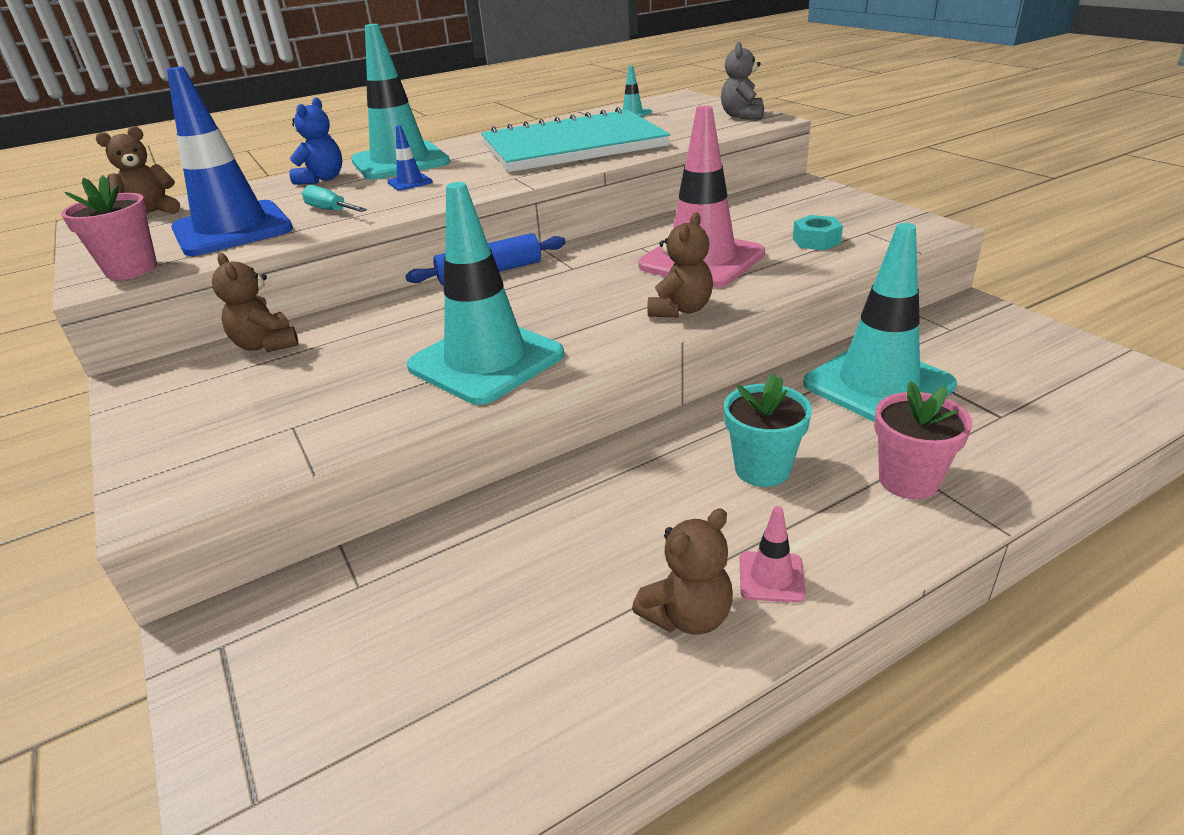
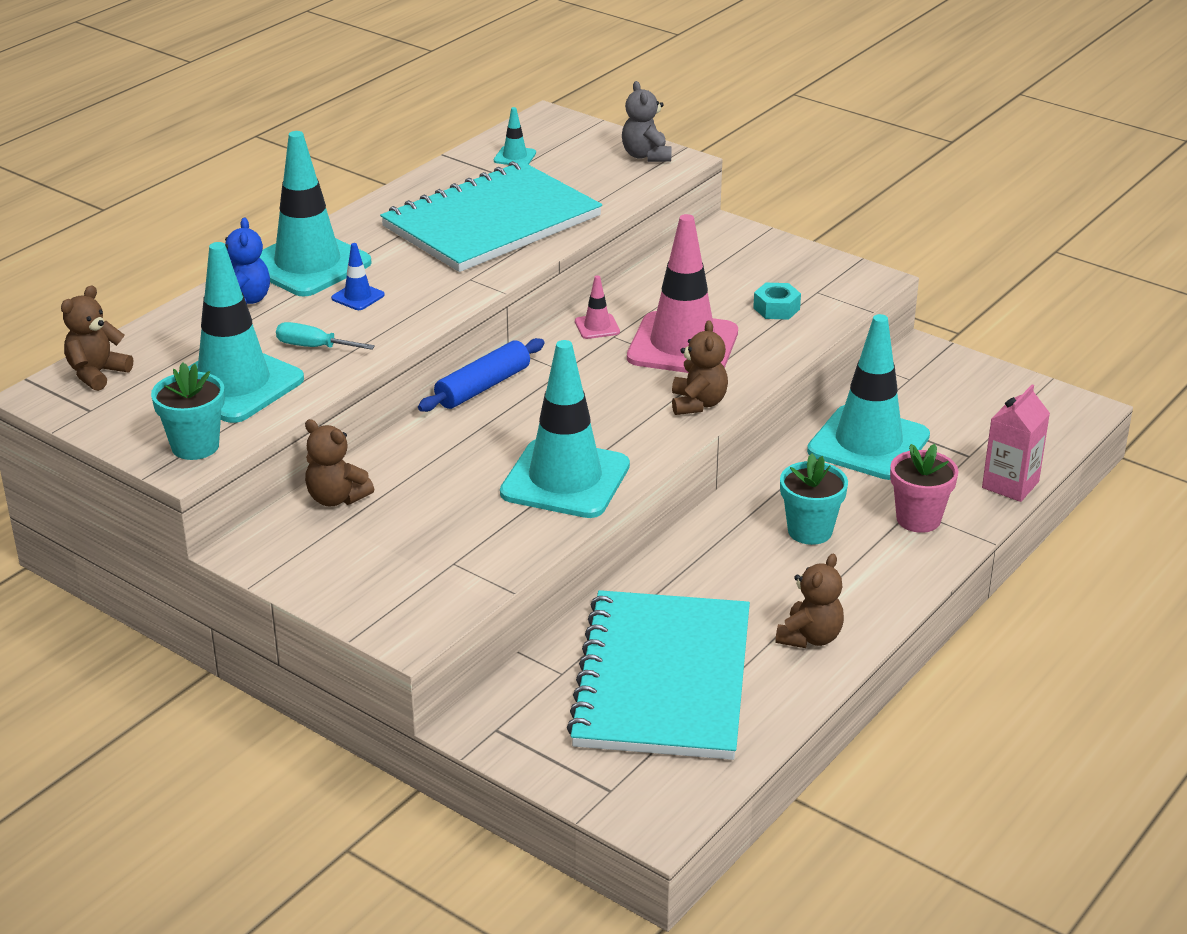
camera: 25 degrees left, 0 degrees up
pink flower pot [61,175,157,280] -> turquoise flower pot [151,362,225,460]
blue traffic cone [167,67,293,256] -> turquoise traffic cone [178,242,304,423]
pink traffic cone [740,506,806,603] -> pink traffic cone moved to [575,275,620,339]
none -> turquoise notebook [567,590,750,760]
none -> pink carton [982,384,1050,502]

